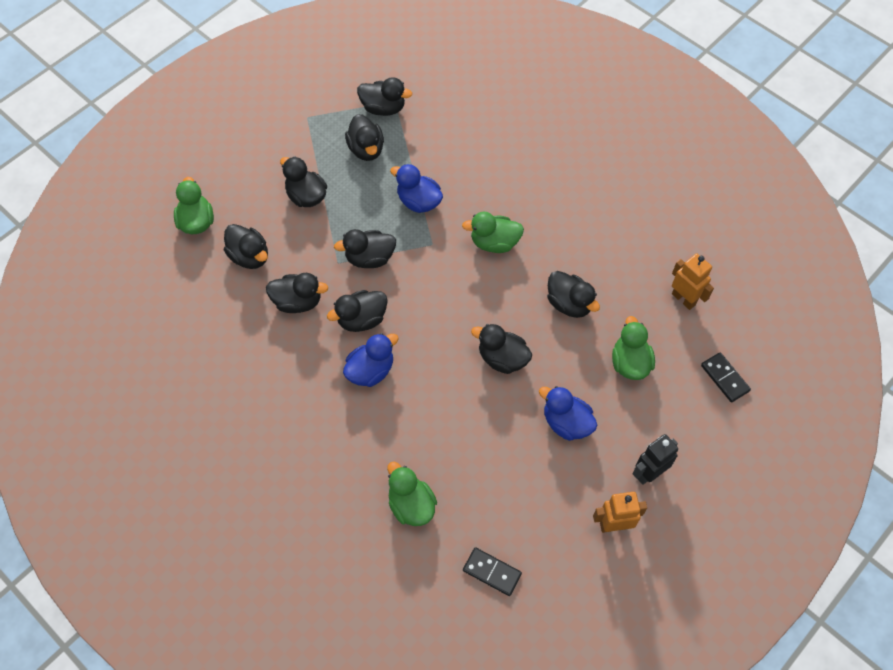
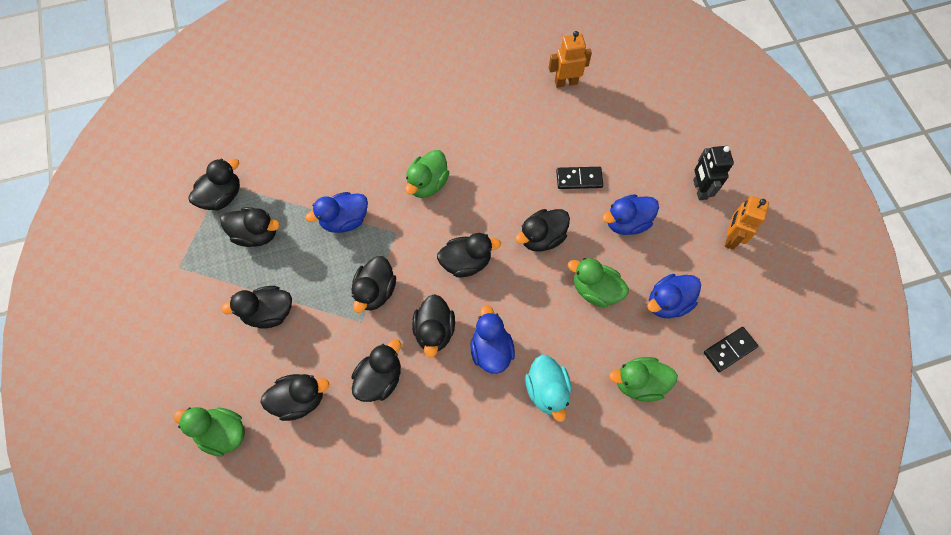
camera: 60 degrees left, 5 degrees up
black duck [547,271,600,318] -> black duck moved to [437,233,501,277]
green duck [612,316,655,380] -> green duck moved to [568,258,629,308]
black domino [701,353,751,402] -> black domino moved to [556,167,603,189]
none -> turquoise duck [525,355,571,422]
none -> blue duck [647,274,701,318]

